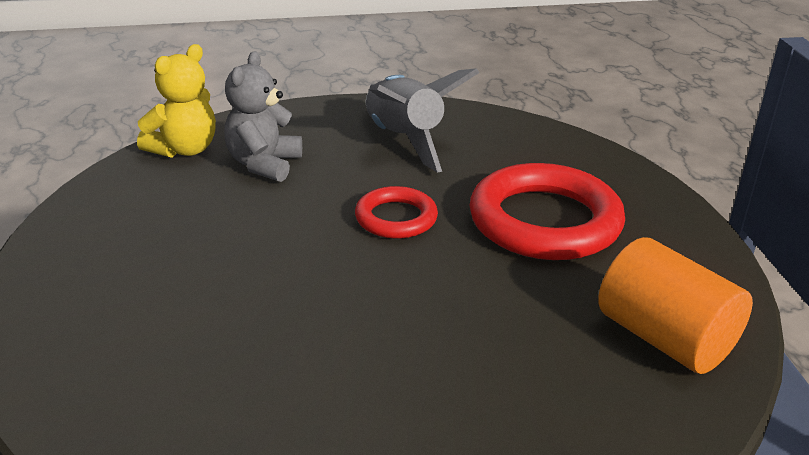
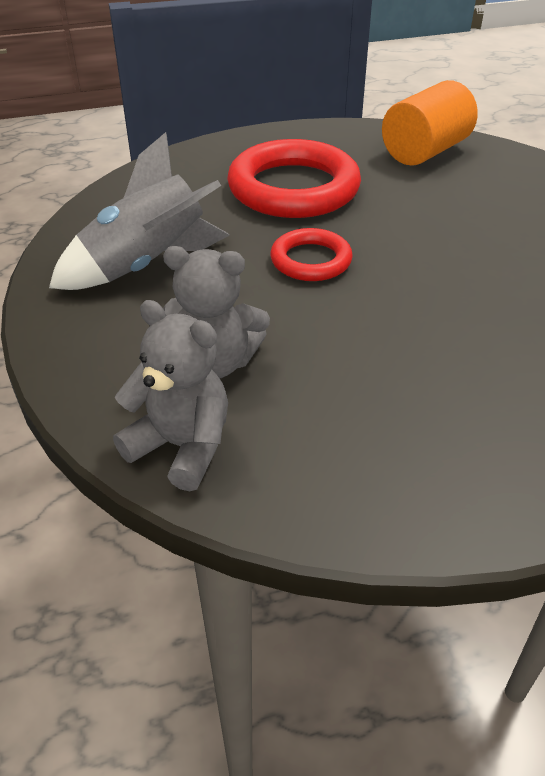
camera: 95 degrees left, 10 degrees up
yellow teddy bear [137,44,216,158] -> grey teddy bear [113,300,228,492]

